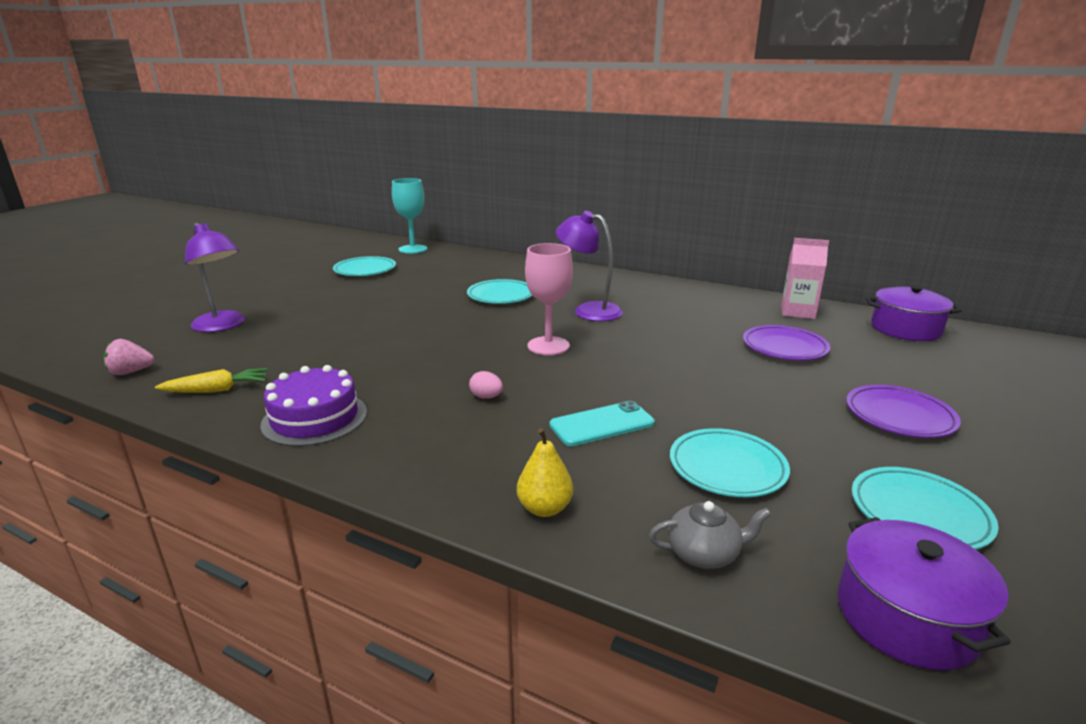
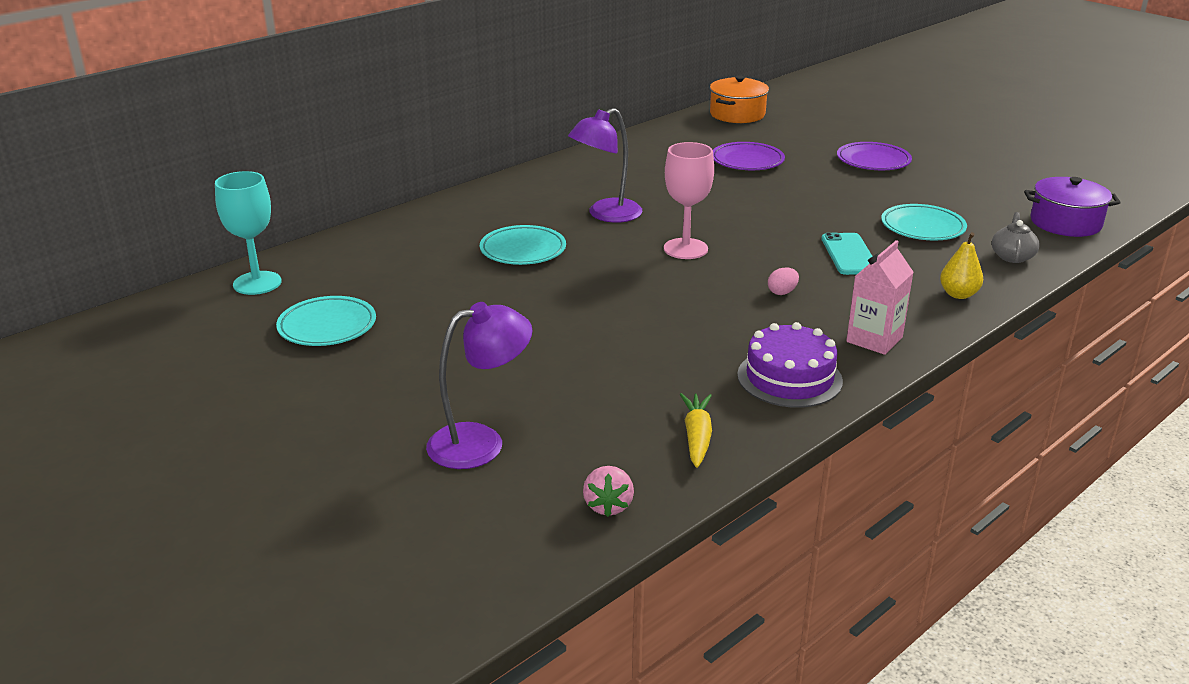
camera: 70 degrees left, 5 degrees up
pink carton [781,238,829,319] -> pink carton moved to [846,240,914,355]
turquoise plate [852,467,999,550] -> none
purple pot [866,285,962,341] -> orange pot [710,76,769,123]

